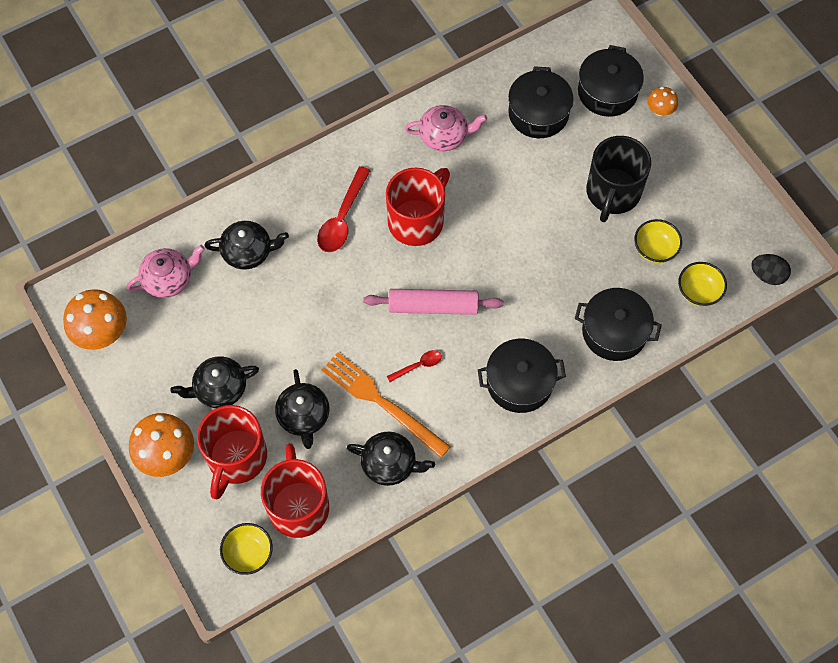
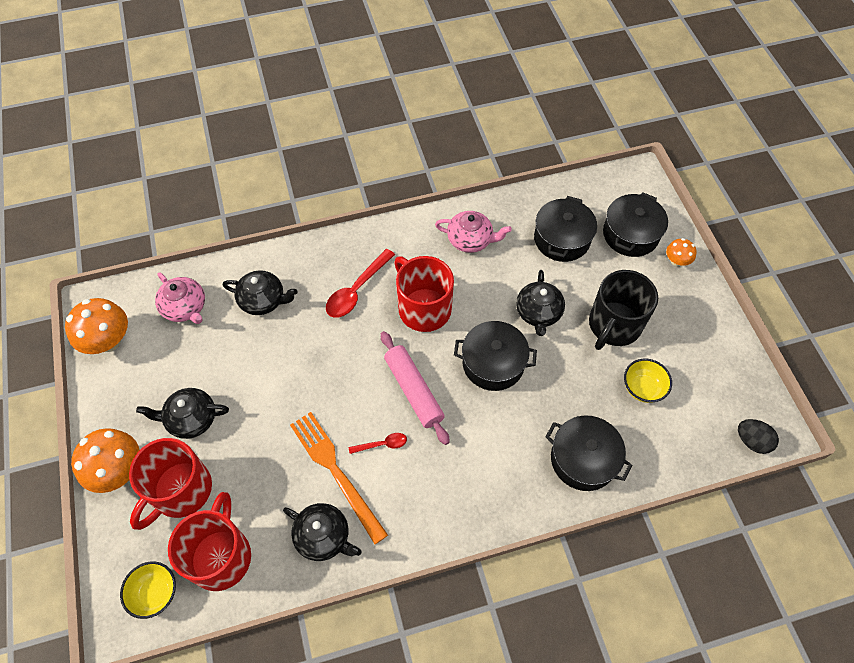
camera: 15 degrees right, 5 degrees down
pink teapot [126,245,205,298] -> pink teapot turned 60 degrees clockwise [155,272,205,324]
black teapot [275,369,330,449] -> black teapot moved to [516,270,565,336]
pink rolling pin [363,289,504,315] -> pink rolling pin turned 45 degrees clockwise [381,331,450,445]
red mug [386,168,450,246] -> red mug turned 90 degrees counterclockwise [394,256,454,332]
black pot [478,339,566,413] -> black pot moved to [454,321,537,391]
yellow bowl [678,262,727,307] -> none

